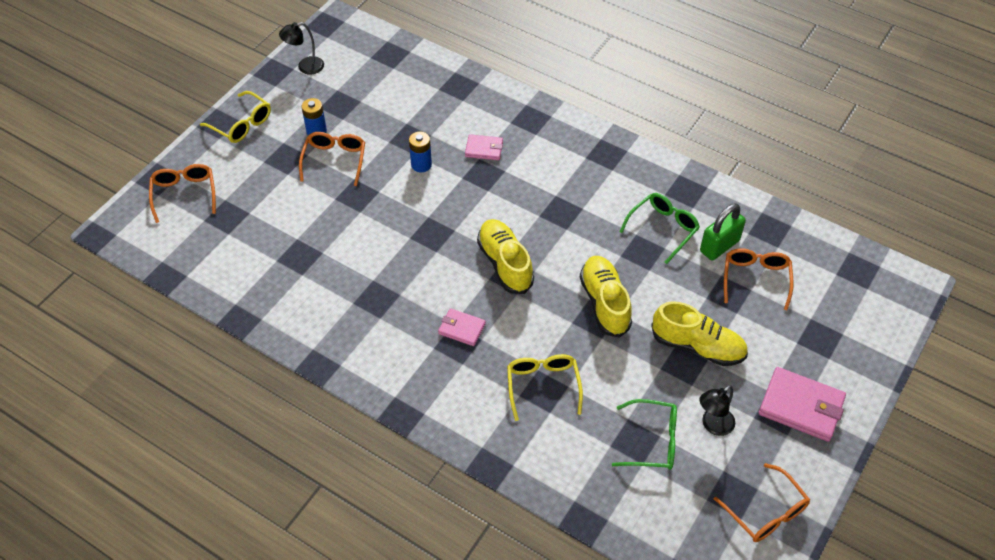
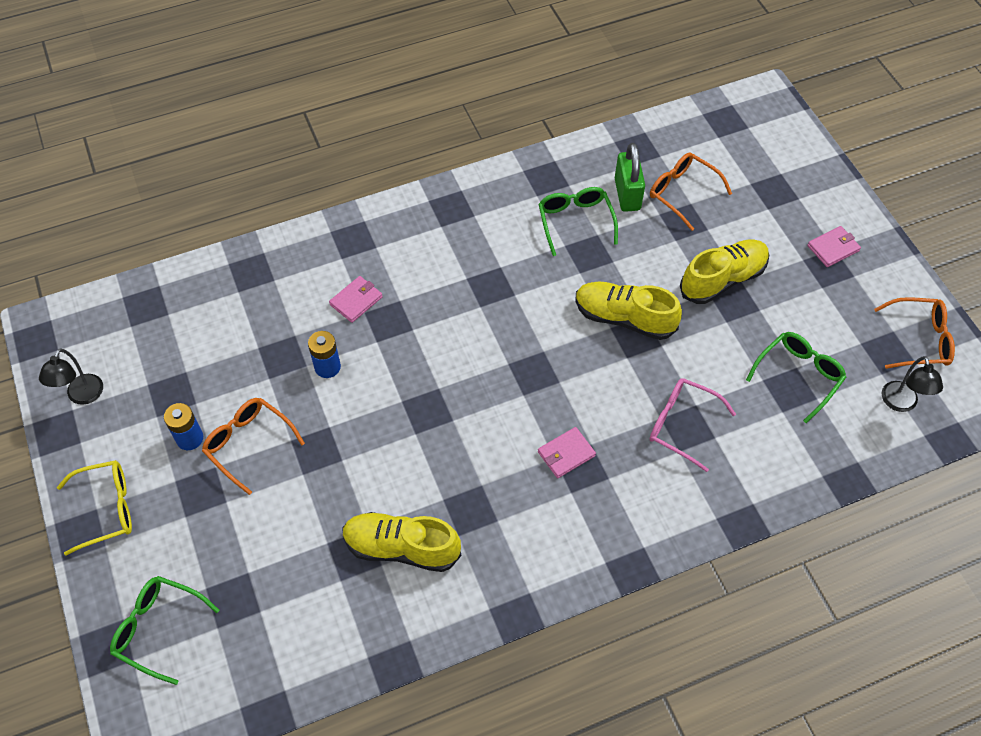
camera: 55 degrees left, 5 degrees up
orange glasses [149,164,216,223] -> green glasses [110,576,220,685]
yellow shoe [477,219,534,294] -> yellow shoe moved to [342,512,461,572]
yellow glasses [507,354,583,421] -> pink glasses [650,378,736,472]
black lamp [699,385,735,436] -> black lamp moved to [882,356,943,412]
pink wallet [759,367,846,442] -> pink wallet [807,226,861,267], size x0.57

